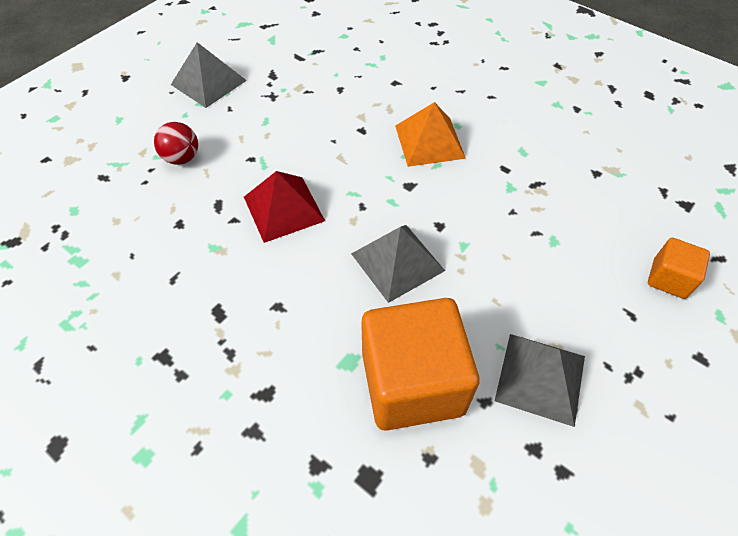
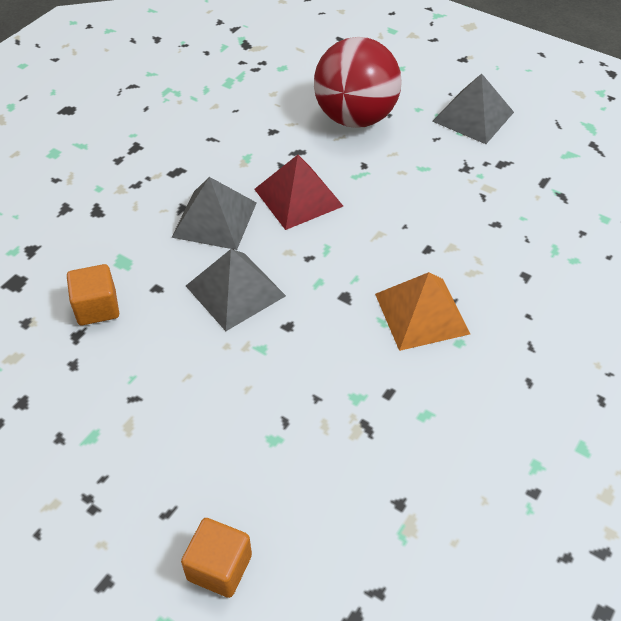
camera: 85 degrees right, 5 degrees down
red ball [154,122,198,165] -> red ball [314,37,402,128], size x2.05
orange cube [361,298,479,431] -> orange cube [67,264,119,325], size x0.49
grey pyramid [495,334,585,427] -> grey pyramid moved to [171,177,257,250]

